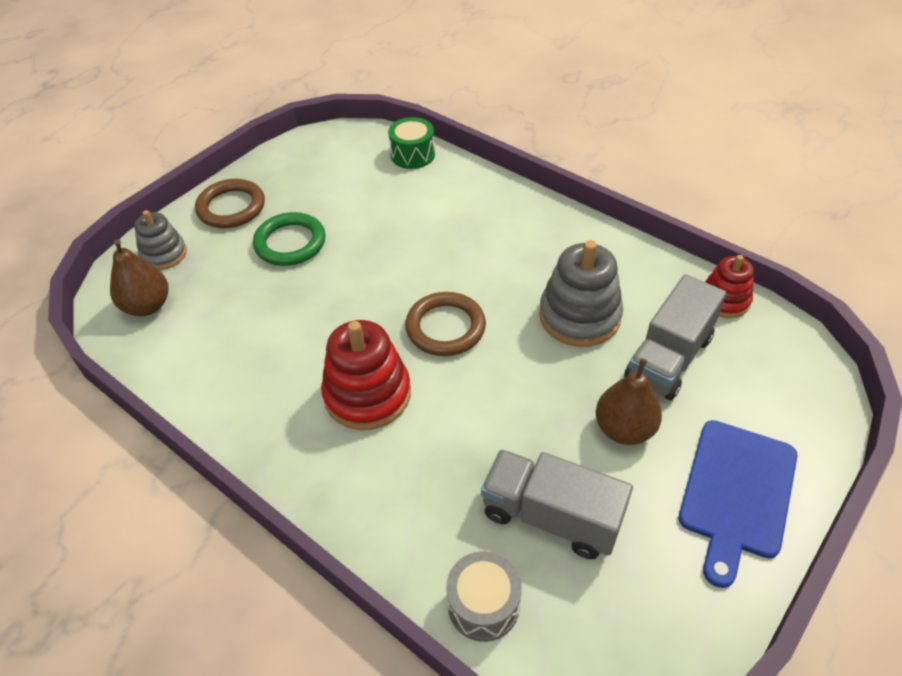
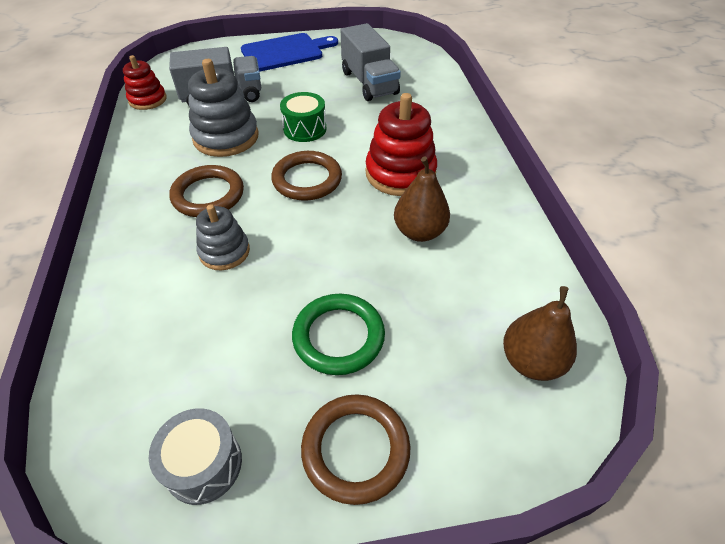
camera: 140 degrees left, 0 degrees up
grey stacking toy [134,210,187,270] -> grey stacking toy moved to [196,204,250,270]
green drum [388,117,435,169] -> green drum moved to [280,92,326,142]
grey drum [446,551,521,642] -> grey drum moved to [149,408,242,505]
brown pear [596,358,662,445] -> brown pear moved to [394,157,450,242]
none -> brown ring [169,165,244,217]

